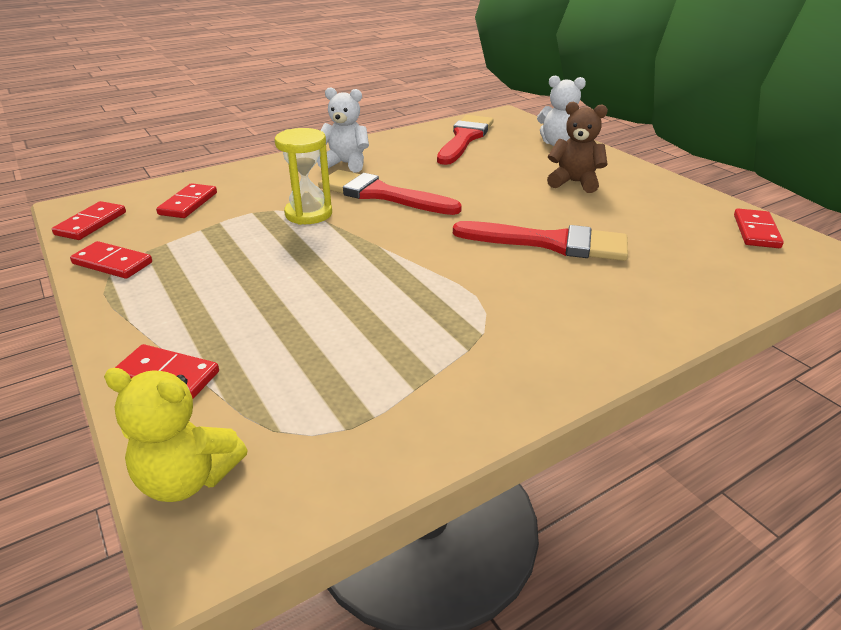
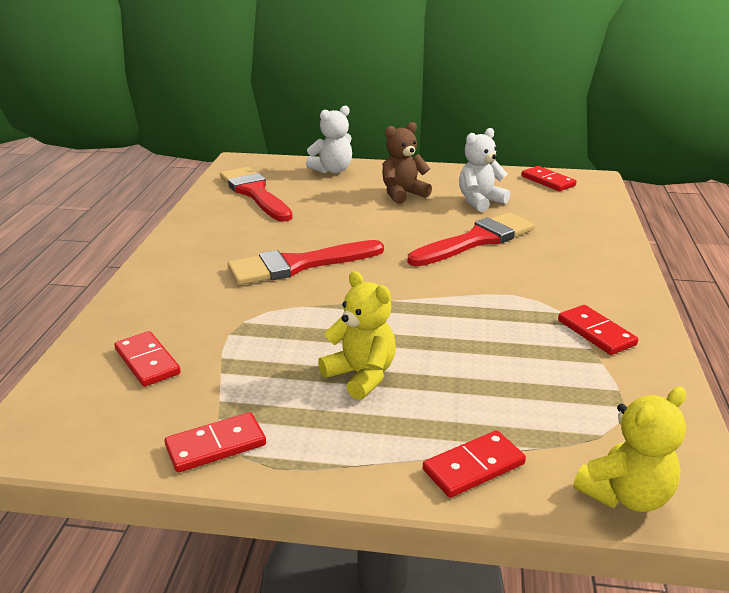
camera: 50 degrees left, 5 degrees down
red domino [52,201,126,240] -> red domino moved to [558,305,638,355]
yellow hourglass [275,128,332,225] -> none
white teddy bear [317,87,369,172] -> white teddy bear moved to [459,128,510,212]
none -> yellow teddy bear [318,271,396,400]

